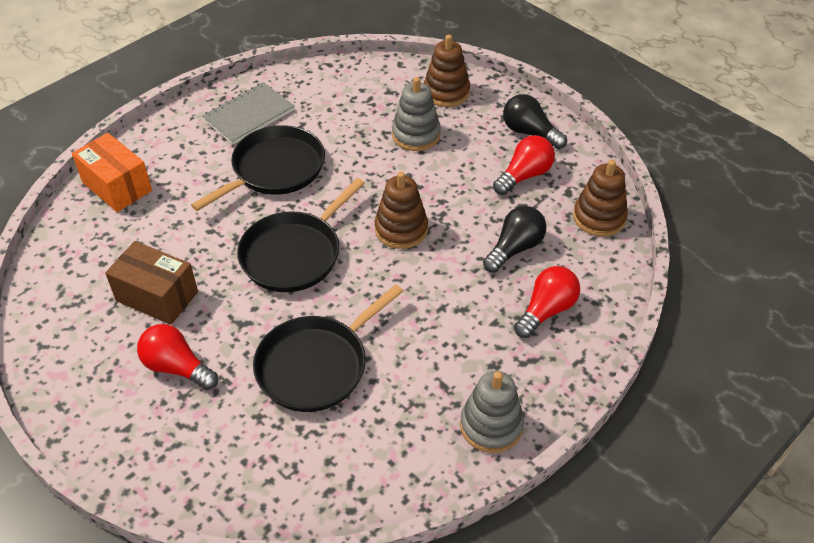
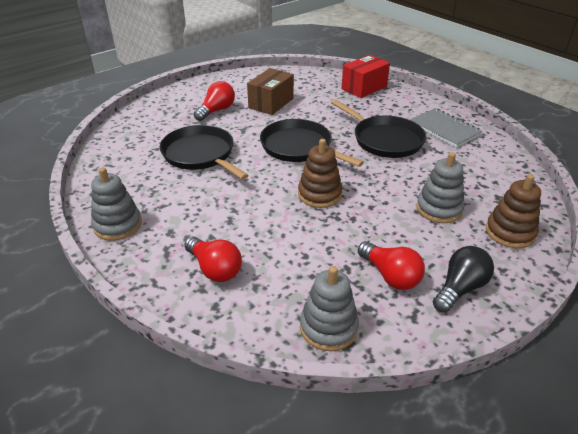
camera: 95 degrees right, 10 degrees down
orange box [72,133,152,212] -> red box [341,55,390,98]
black light bulb [483,206,546,273] -> none
brown stacking toy [573,160,628,237] -> grey stacking toy [300,266,359,351]

